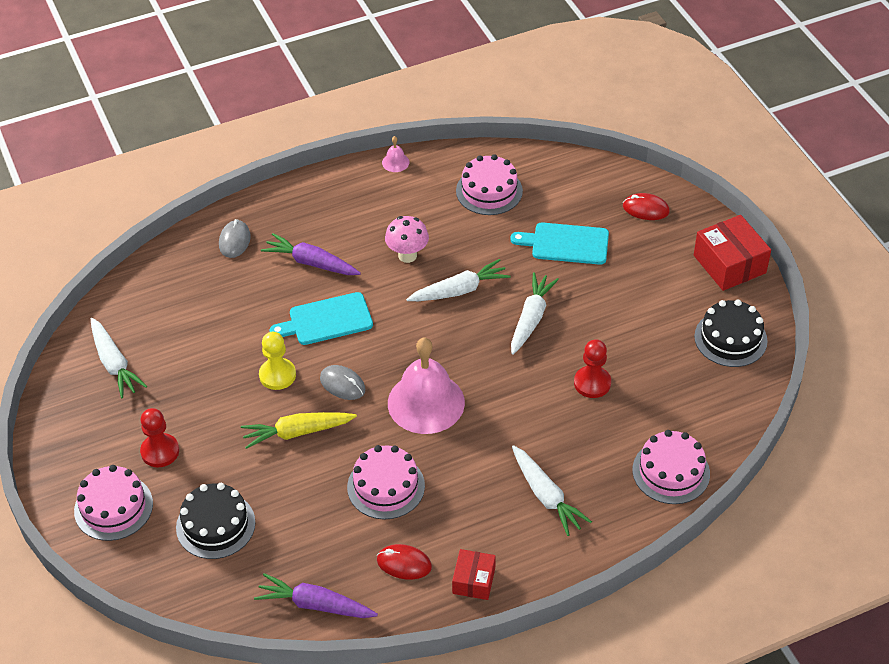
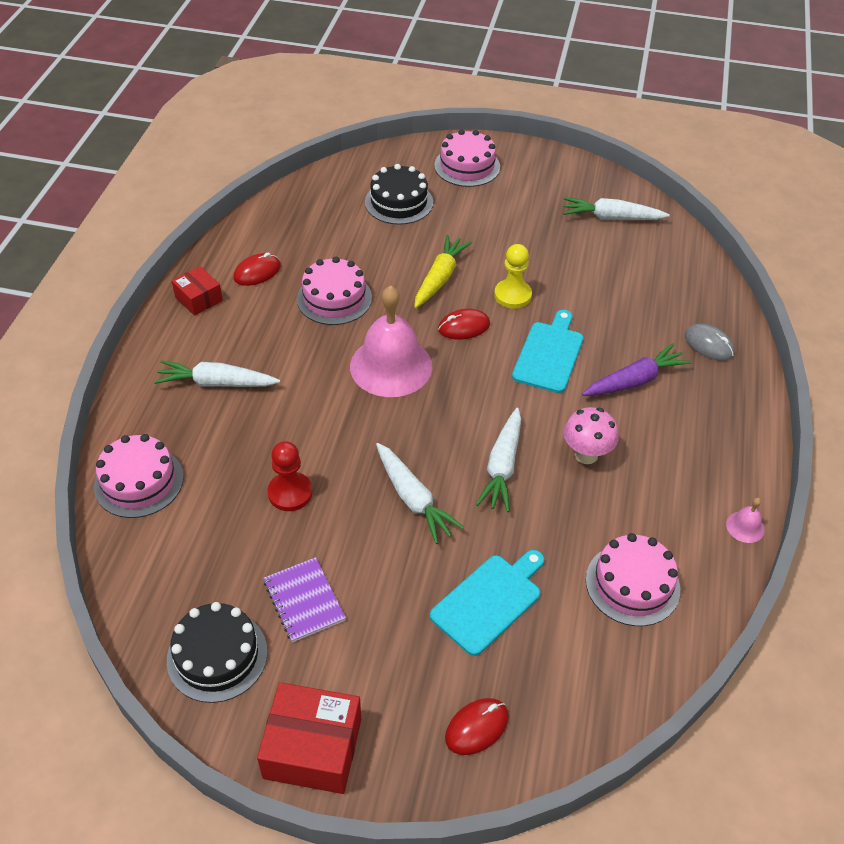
camera: 125 degrees right, 0 degrees up
red pawn [140,408,179,467] -> none
purple carrot [254,573,378,618] -> none
grey mouse [320,365,365,400] -> red mouse [438,309,490,339]
none -> purple notebook [264,557,346,642]

